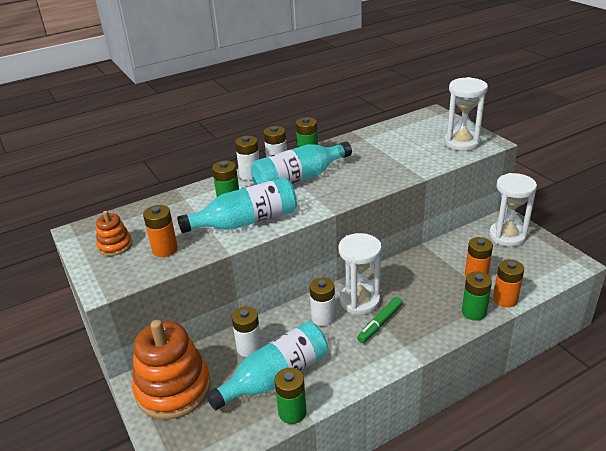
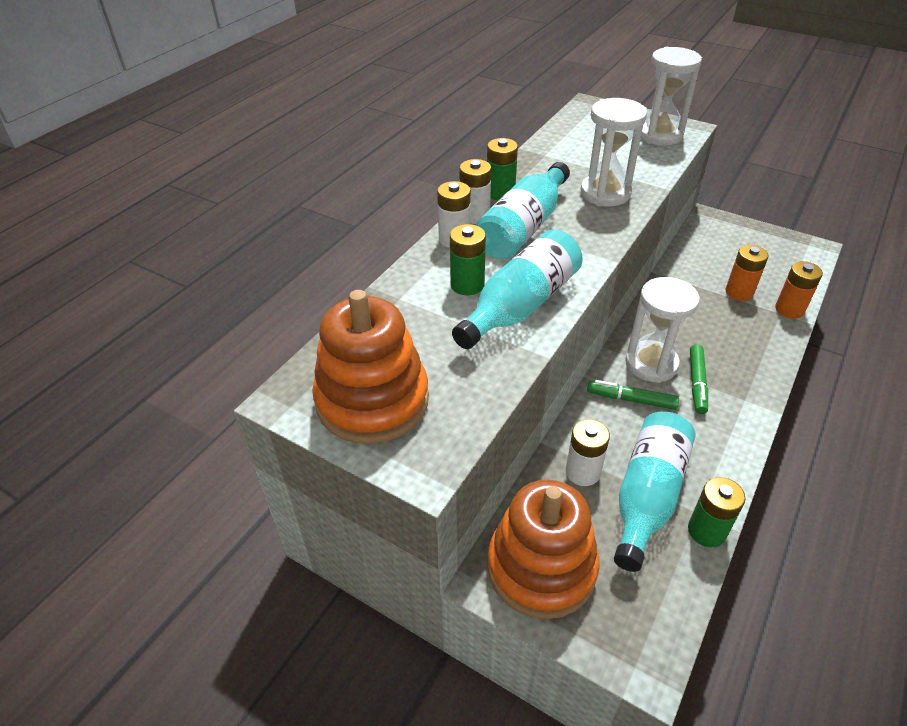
camera: 30 degrees left, 10 degrees up
orange stacking toy [96,211,132,256] -> orange stacking toy [312,290,429,444], size x2.08
orange battery [143,205,178,257] -> none
white battery [310,278,336,326] -> green marker [587,380,679,410]
green battery [462,271,492,321] -> none
white hourglass [489,173,537,247] -> white hourglass moved to [580,98,647,206]

